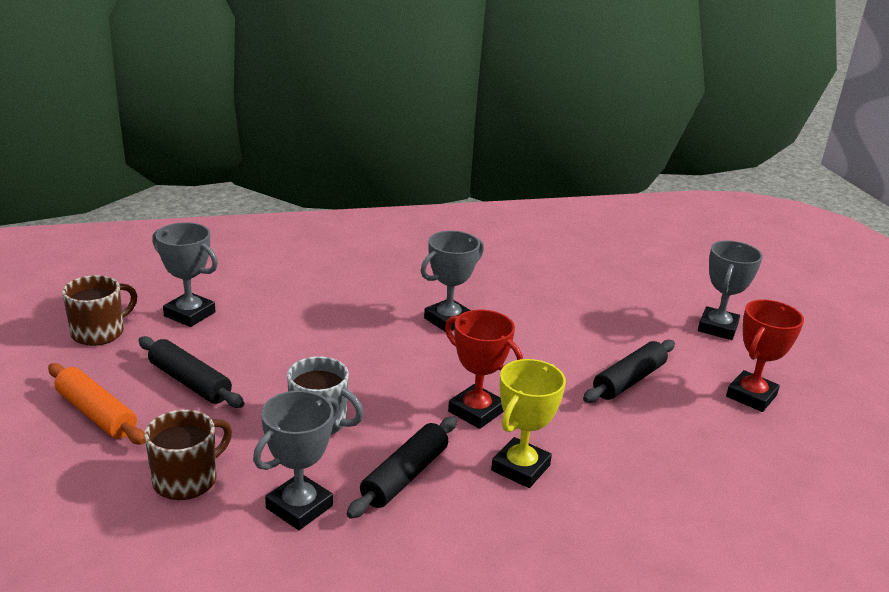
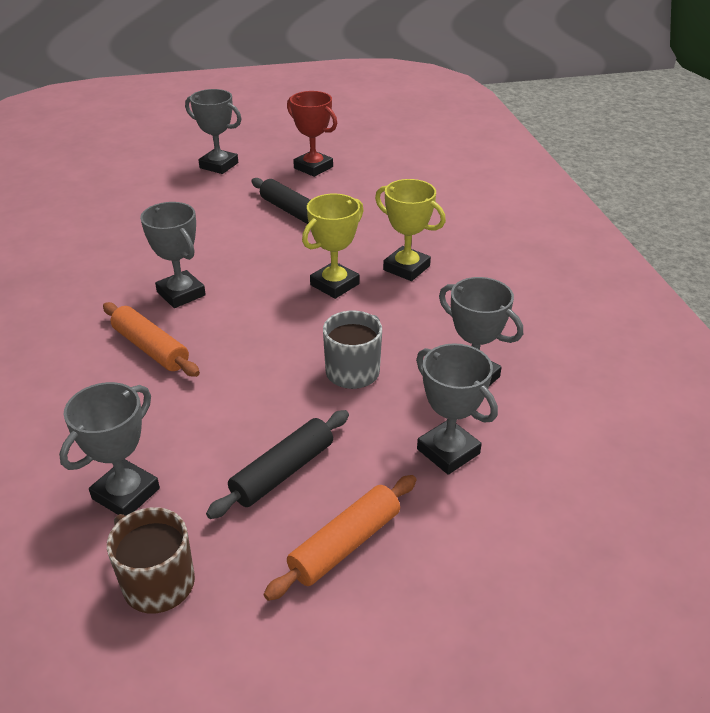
camera: 85 degrees left, 10 degrees up
brown mug [145,410,232,500] -> grey trophy [416,343,498,475]
black rolling pin [347,416,457,519] -> none
red trophy [445,310,523,429] -> yellow trophy [302,194,364,299]
none -> orange rolling pin [103,302,200,377]

